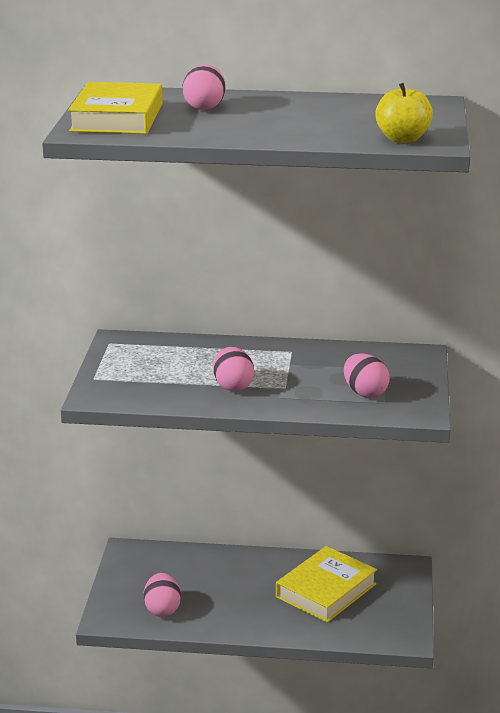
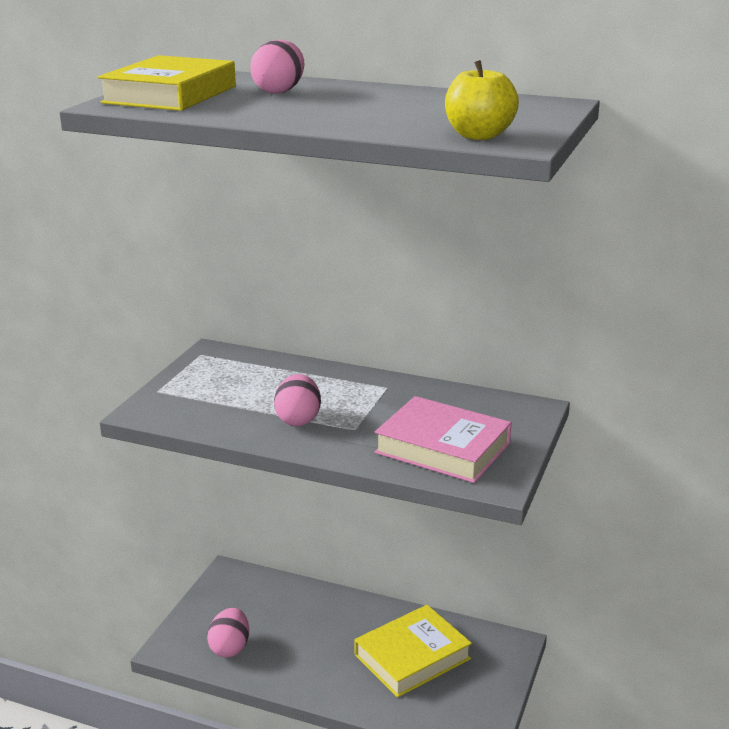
camera: 15 degrees right, 0 degrees up
pink egg [344,353,390,398] -> pink book [375,396,512,483]

